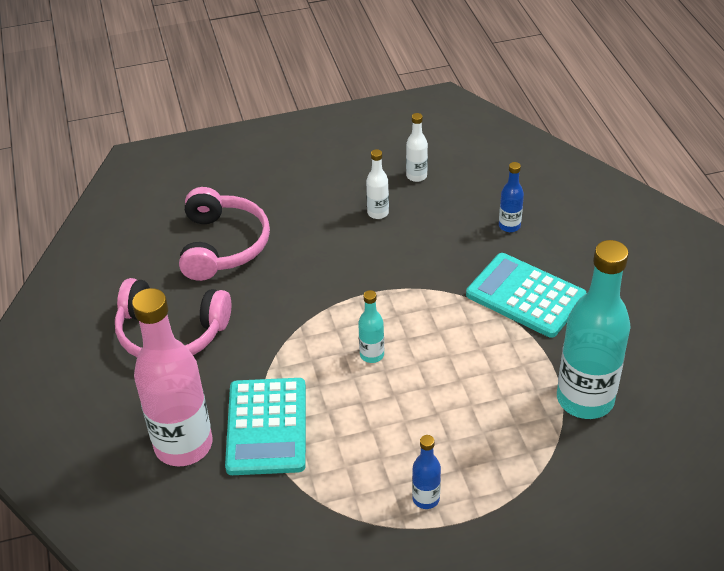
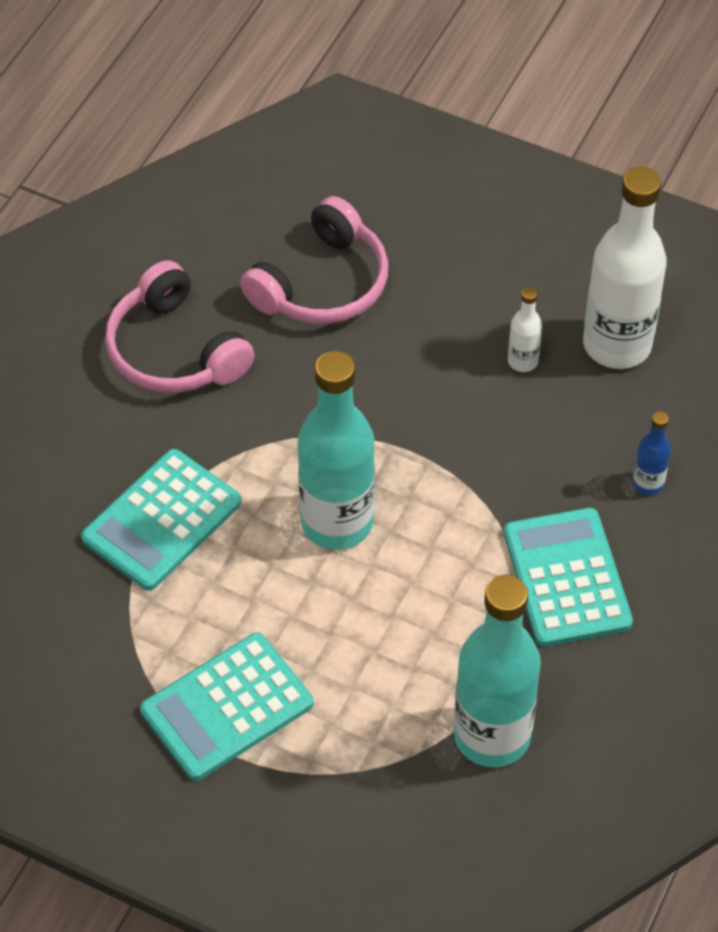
camera: 40 degrees right, 10 degrees up
pink bottle [132,288,212,466] -> none
turquoise bottle [358,290,384,363] -> turquoise bottle [298,351,375,550], size x2.26
white bottle [406,113,428,182] -> white bottle [583,167,667,369], size x2.26
blue bottle [412,435,441,509] -> turquoise calculator [140,632,313,781]

